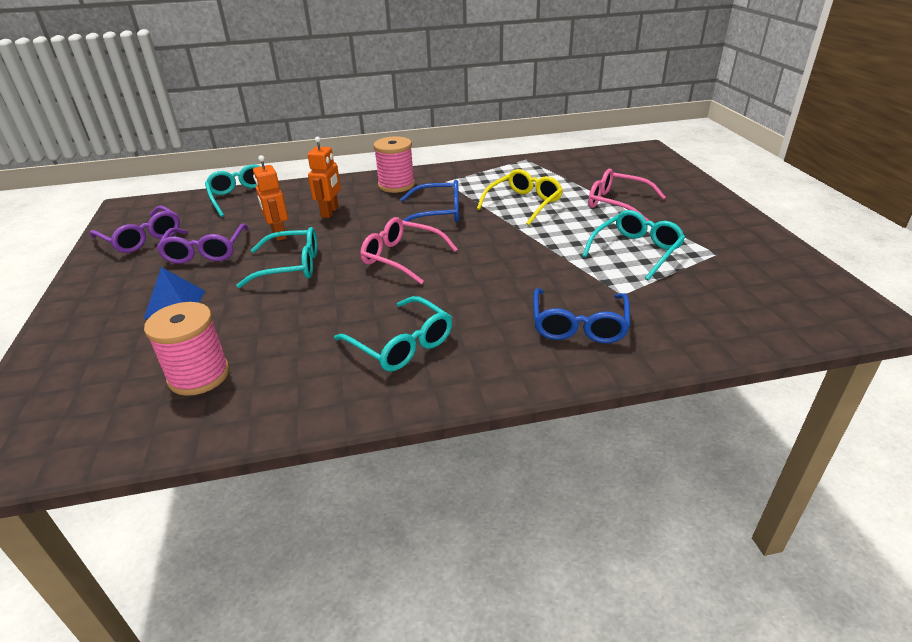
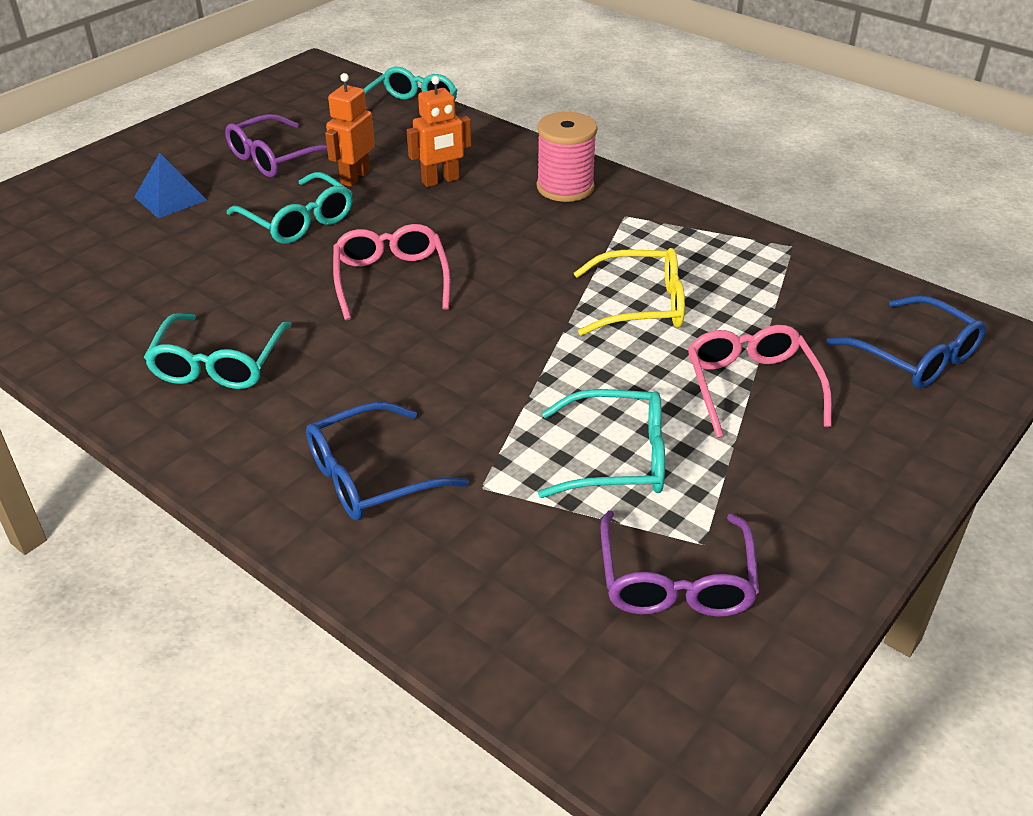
camera: 50 degrees right, 5 degrees up
purple glasses [90,206,180,253] -> purple glasses moved to [601,511,759,617]
pink spool [144,302,229,396] -> none
blue glasses [400,180,459,222] -> blue glasses moved to [826,295,986,389]

